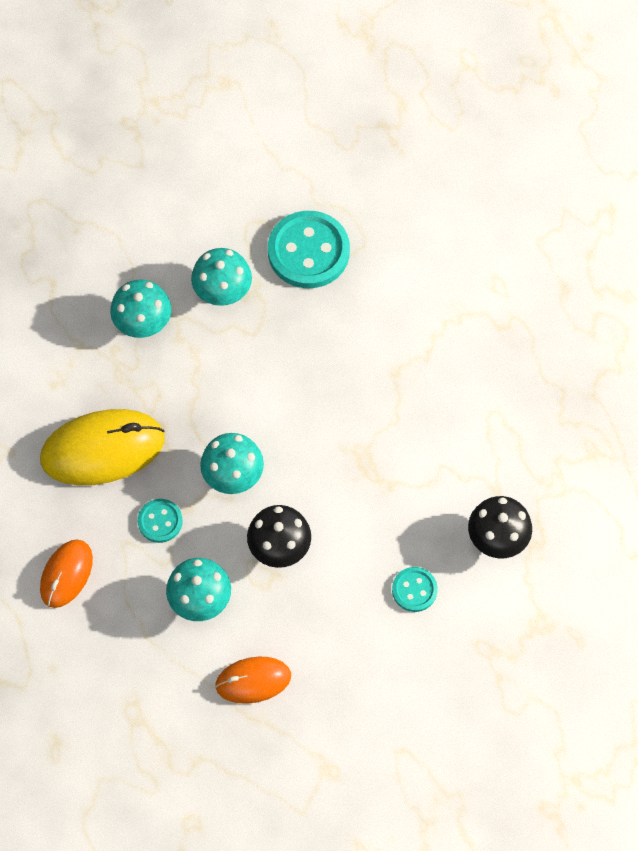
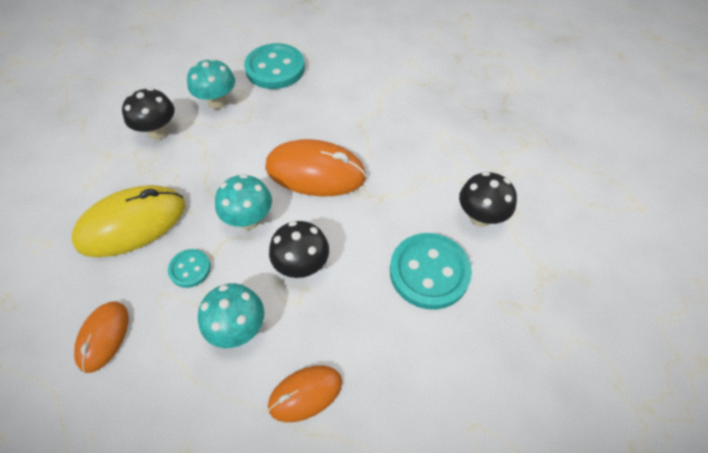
camera: 15 degrees left, 10 degrees down
turquoise mushroom [110,279,171,338] -> black mushroom [122,87,175,140]
turquoise button [392,567,438,612] -> turquoise button [390,233,472,309], size x1.96
none -> orange mouse [265,139,367,197]

